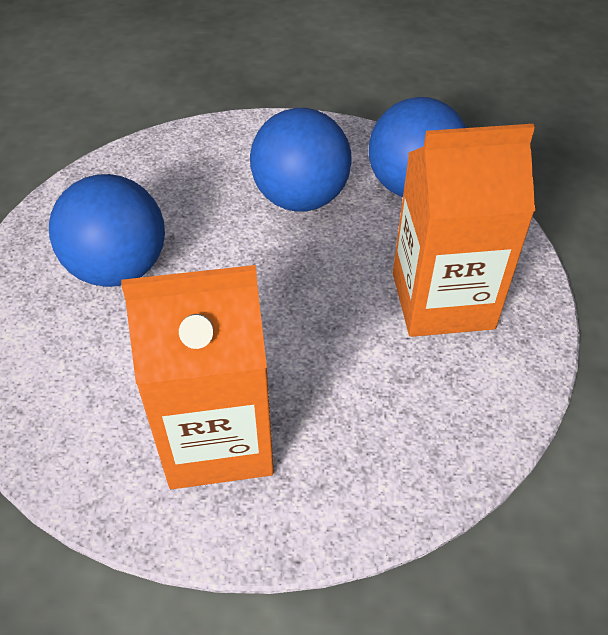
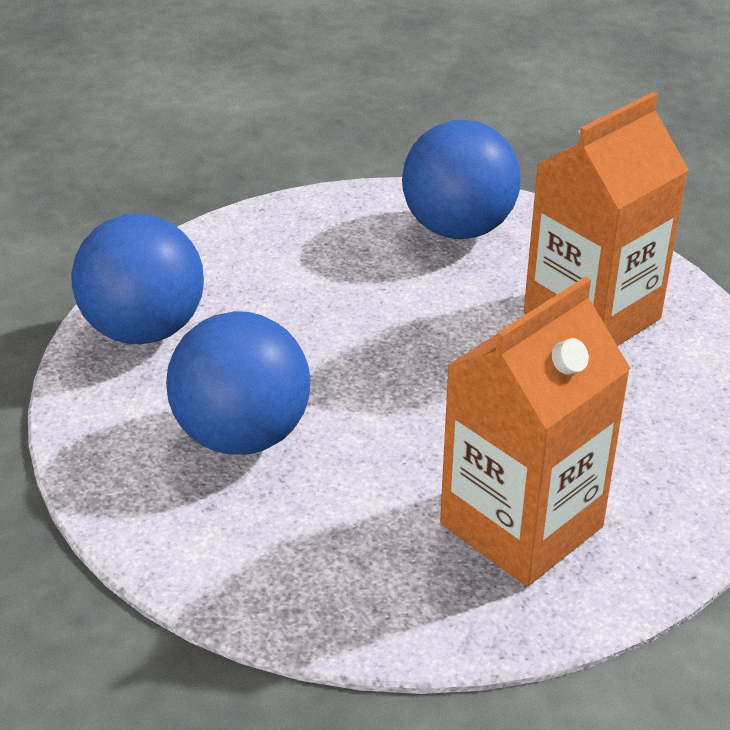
camera: 35 degrees left, 10 degrees down
blue ball [250,108,352,212] -> blue ball moved to [71,213,204,344]

